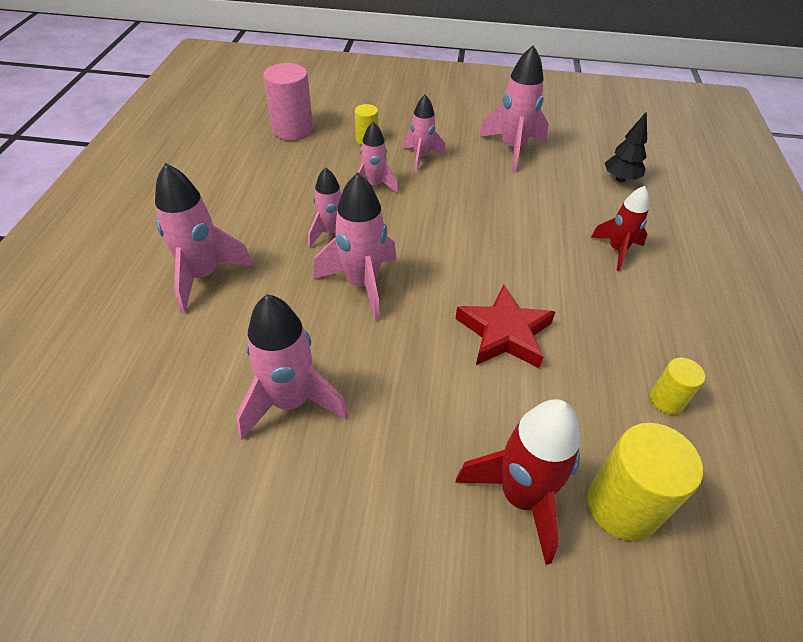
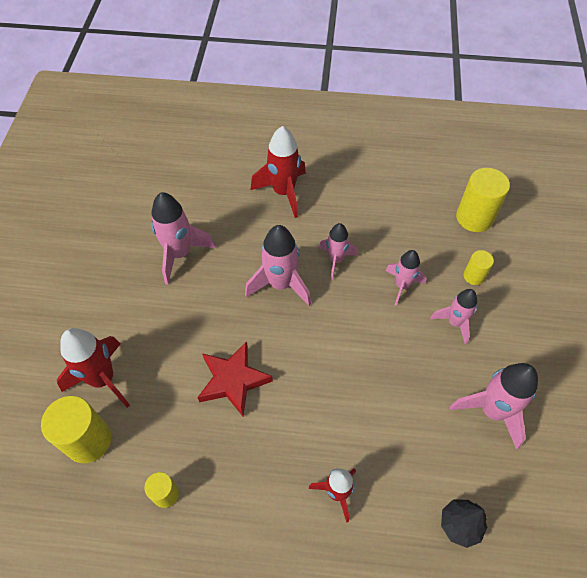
camera: 90 degrees right, 10 degrees up
pink rocket [155,163,254,313] -> red rocket [251,126,306,218]
pink cylinder [263,63,313,141] -> yellow cylinder [456,168,510,232]

